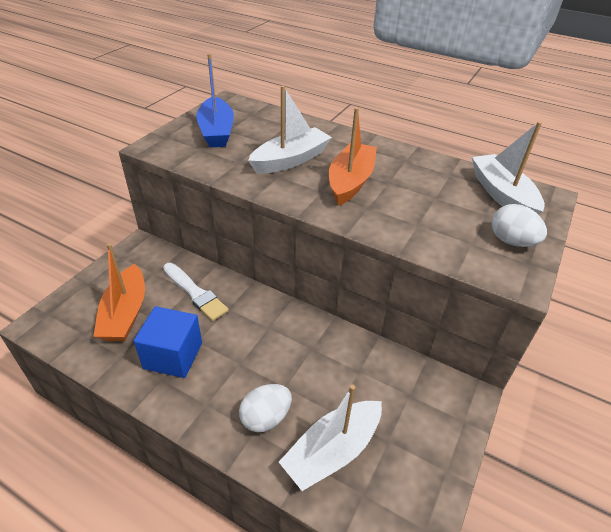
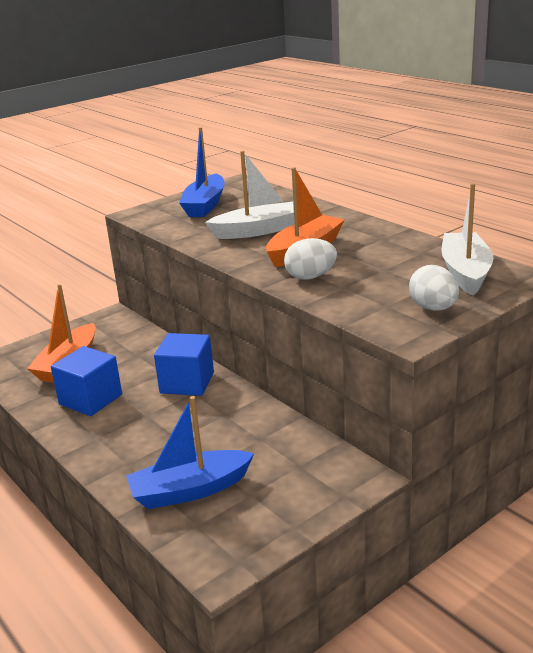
camera: 25 degrees right, 15 degrees down
white brush [163,263,229,321] -> none
white egg [239,384,292,432] -> white egg moved to [284,238,337,280]
white boat [279,385,382,491] -> blue boat [126,396,255,509]
none -> blue cube [154,333,214,396]

